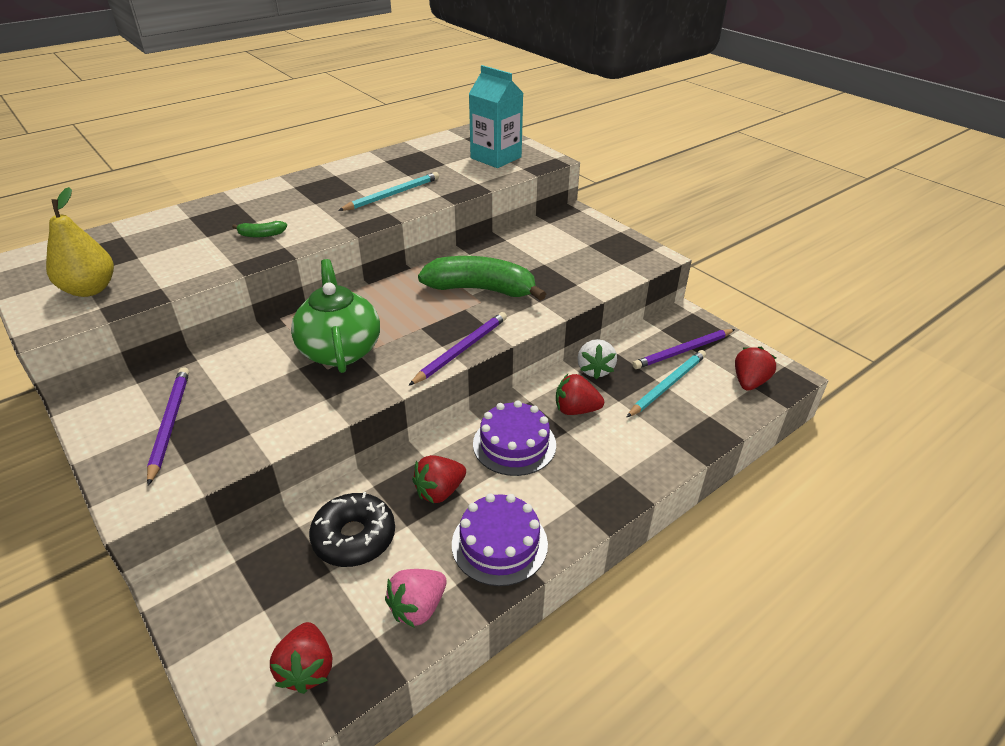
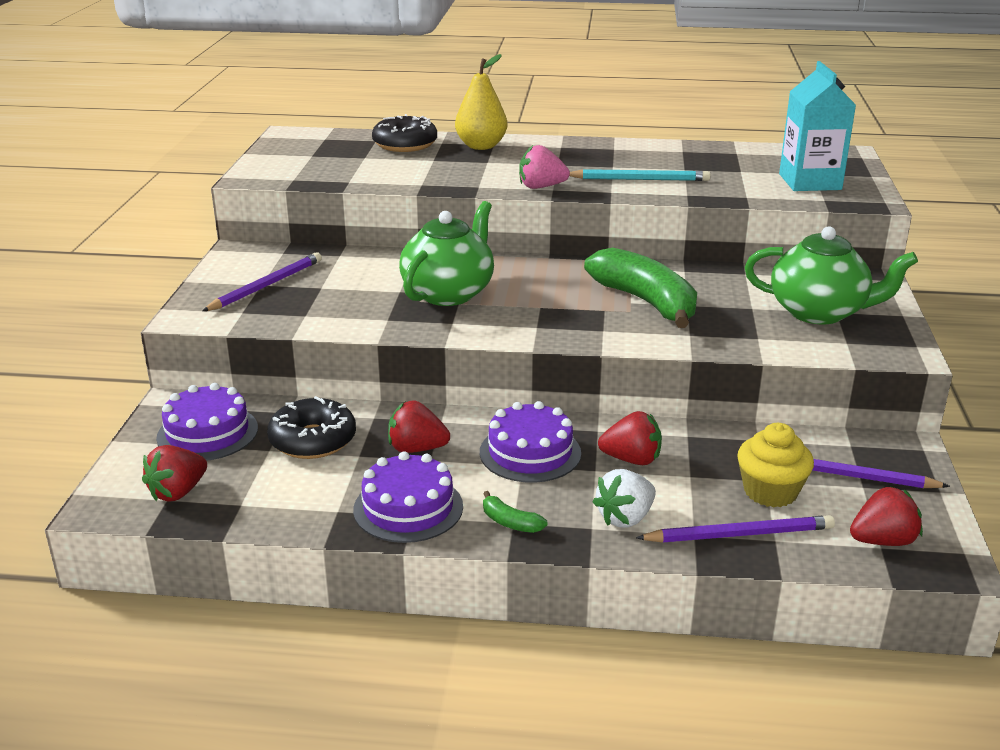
camera: 45 degrees right, 10 degrees down
yellow pear [46,187,114,297] -> yellow pear moved to [455,54,508,150]
green banana [232,221,287,237] -> green banana moved to [483,491,548,533]
pink strawberry [385,569,447,628] -> pink strawberry moved to [519,145,570,189]
purple pencil [409,312,507,386] -> purple pencil moved to [636,515,835,542]
red strawberry [556,374,604,415] -> red strawberry turned 135 degrees clockwise [598,411,662,465]
white strawberry [577,339,617,379] -> white strawberry moved to [593,469,656,528]
turquoise pencil [626,350,706,418] -> yellow cupcake [737,423,814,507]
none -> purple cake [156,383,258,461]
none -> black donut [372,114,437,152]
none -> green teapot [745,226,918,324]

